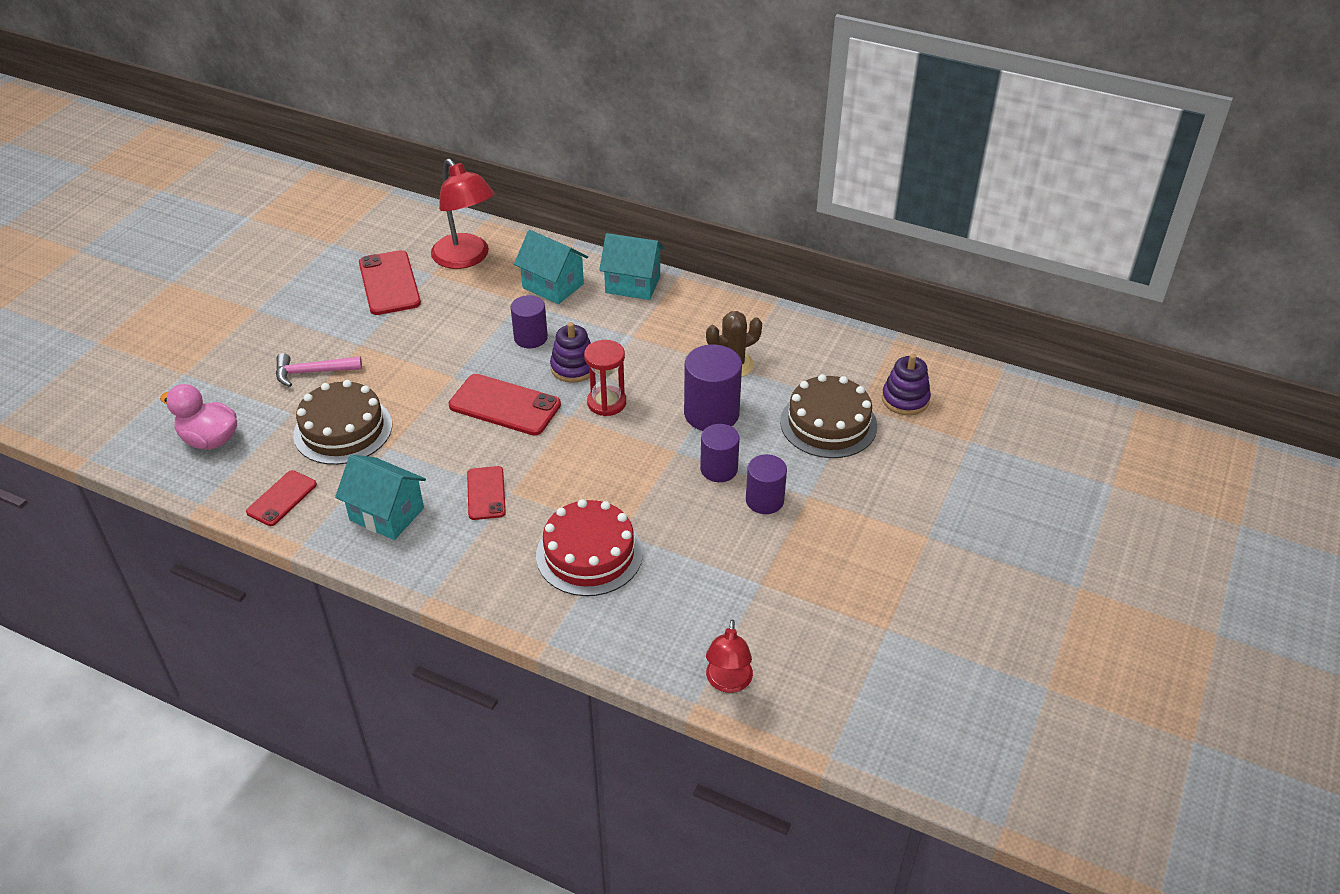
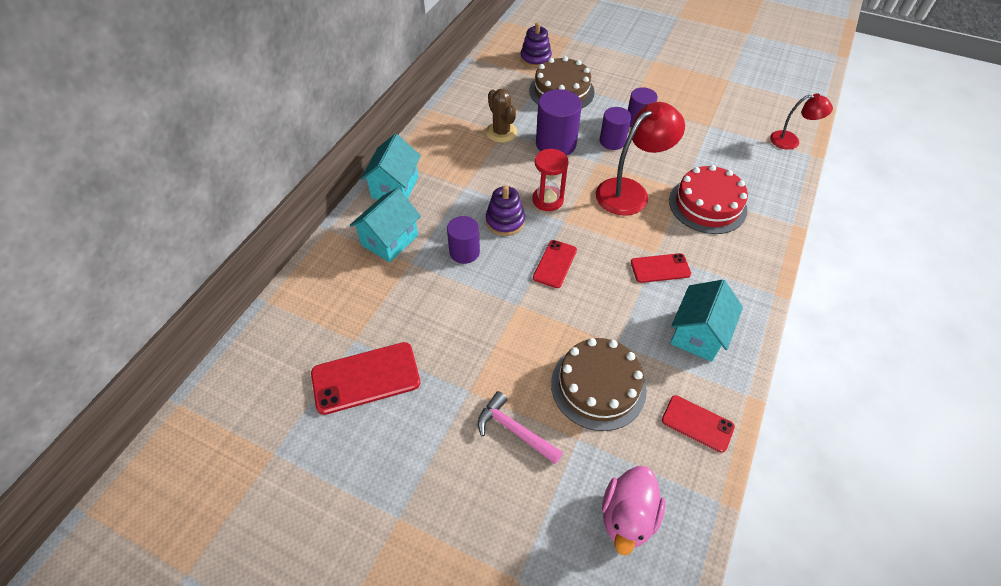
camera: 90 degrees left, 10 degrees up
pink hammer [276,353,362,387] -> pink hammer turned 135 degrees clockwise [478,391,563,464]
red lamp [431,159,495,269] -> red lamp moved to [596,102,685,215]
red phone [449,374,561,435] -> red phone [533,240,577,288], size x0.62

